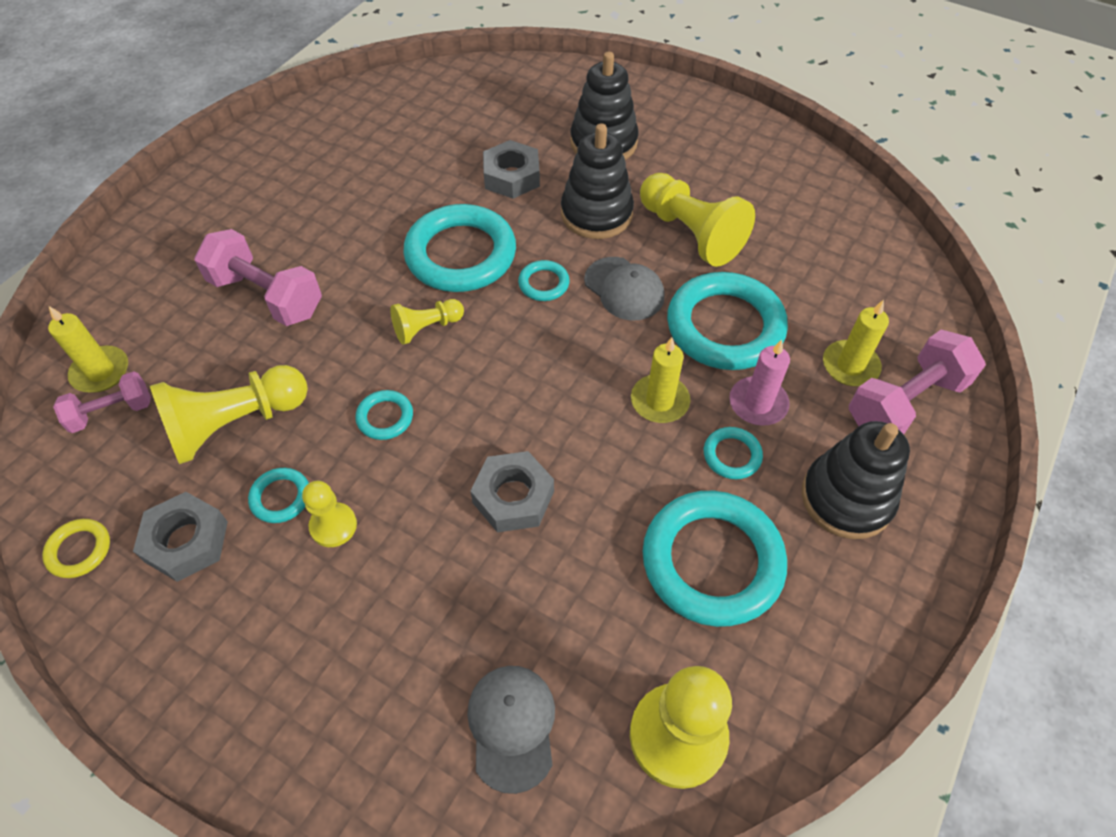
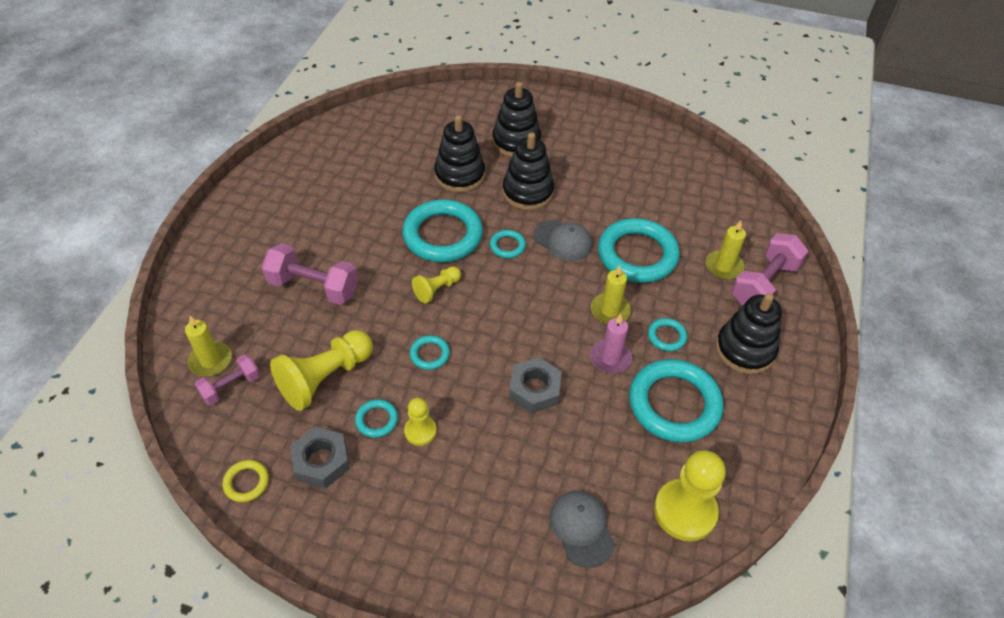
camera: 15 degrees left, 5 degrees down
grey nut [483,140,540,199] -> black stacking toy [434,115,485,192]
yellow pawn [640,173,755,267] -> none
pink candle [729,339,790,426] -> pink candle moved to [590,314,632,373]

